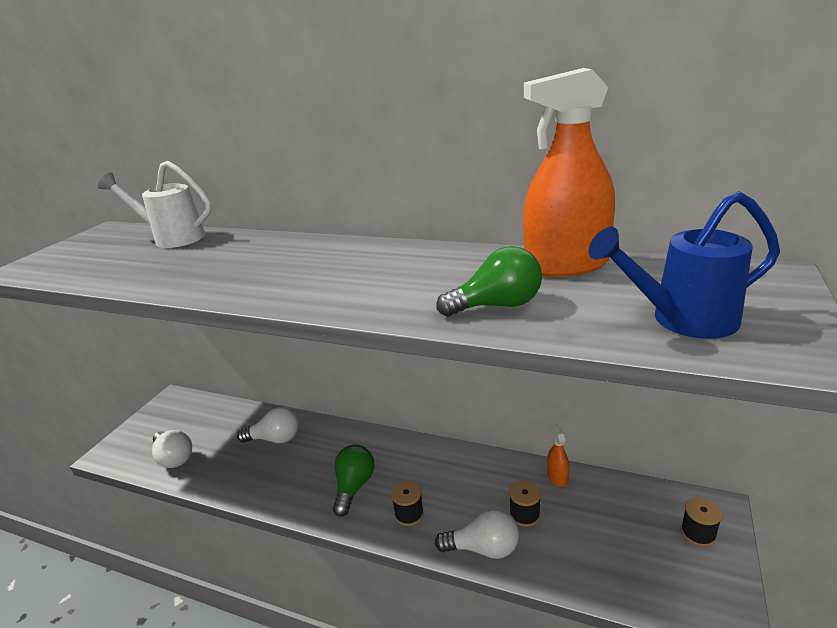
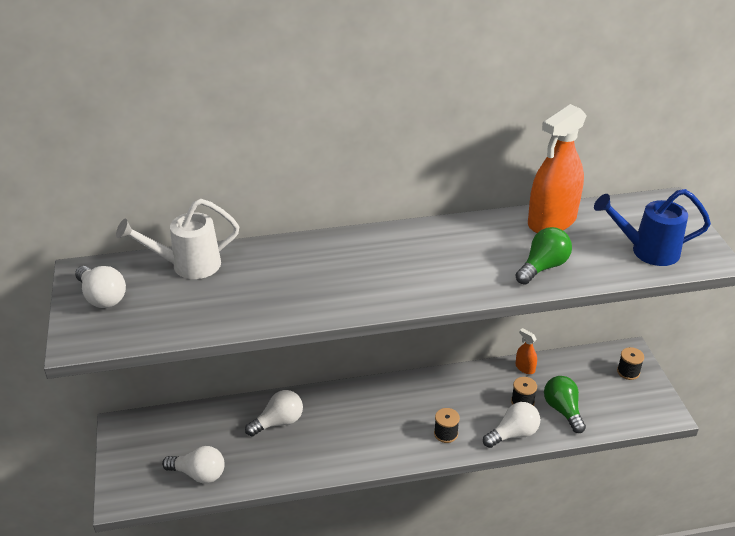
camera: 35 degrees left, 10 degrees up
green light bulb [333,445,375,517] -> green light bulb moved to [544,376,586,433]
blue watering can [589,191,780,339] -> blue watering can turned 45 degrees clockwise [594,189,711,266]
none -> white light bulb [75,266,126,308]

